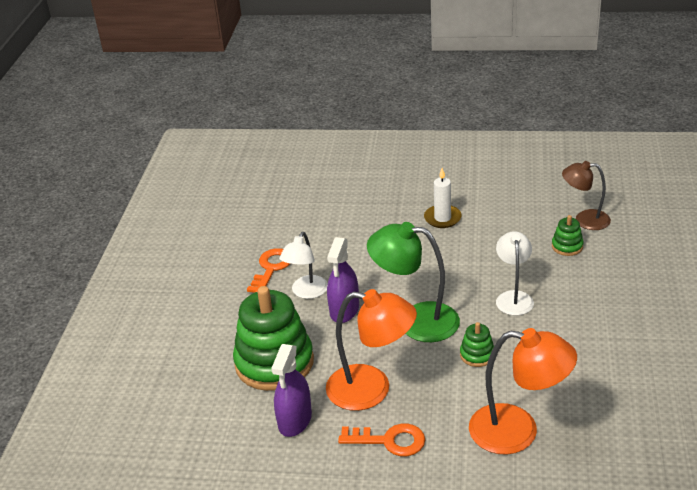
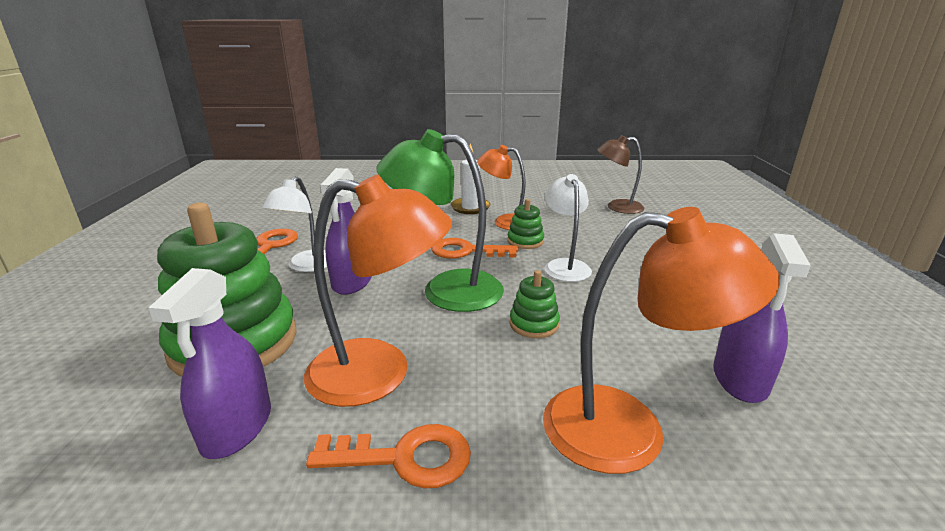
camera: 10 degrees left, 10 degrees down
green stacking toy [552,215,584,256] -> green stacking toy moved to [507,199,544,249]
none -> orange key [431,238,518,259]
none -> orange lamp [477,145,526,230]
none -> purple spray bottle [713,233,811,403]

